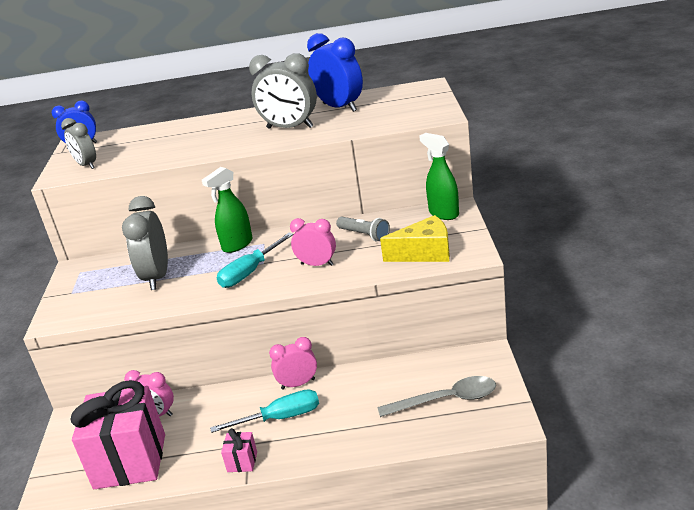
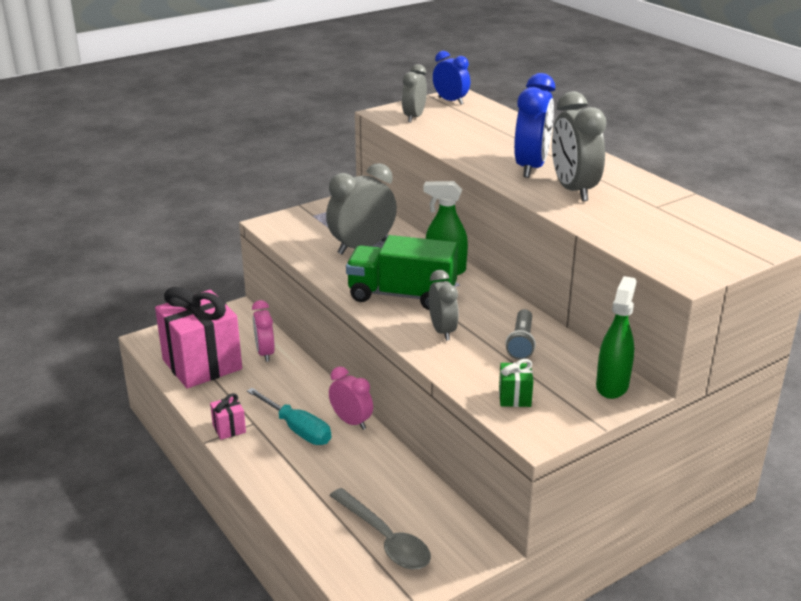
camera: 55 degrees right, 0 degrees up
turquoise screwdriver [217,233,294,288] -> green truck [346,235,458,310]
pink clock [290,218,336,266] -> grey clock [429,270,458,341]
blue clock [307,33,363,112] -> blue clock moved to [514,73,555,178]
yellow cheese [380,215,450,262] -> green gift [499,359,533,407]

